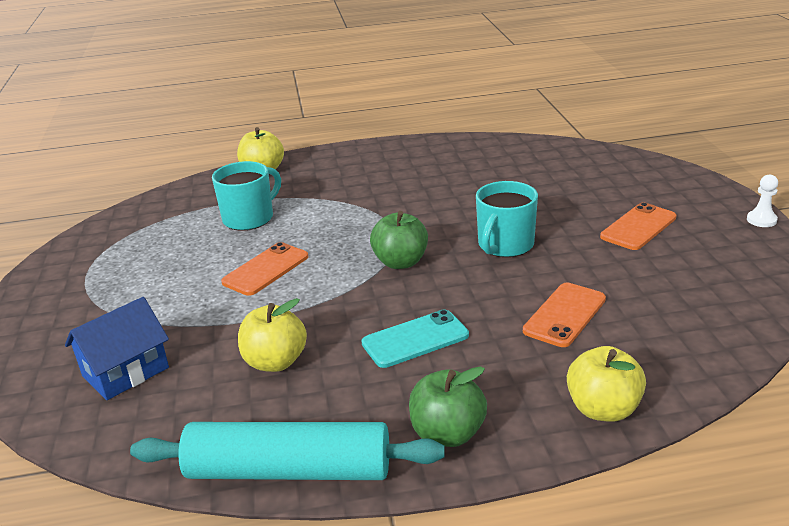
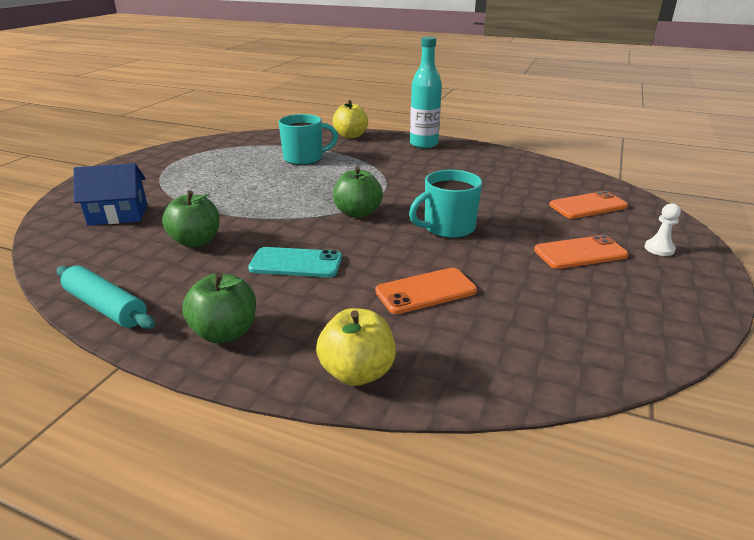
camera: 30 degrees right, 0 degrees up
turquoise rolling pin [130,422,445,480] -> turquoise rolling pin [57,266,155,329], size x0.65
orange phone [221,242,308,296] -> orange phone moved to [549,191,628,219]
yellow apple [238,298,307,372] -> green apple [162,190,220,248]
white pawn [747,175,778,227] -> white pawn moved to [645,203,681,256]
none -> turquoise bottle [410,37,442,148]

